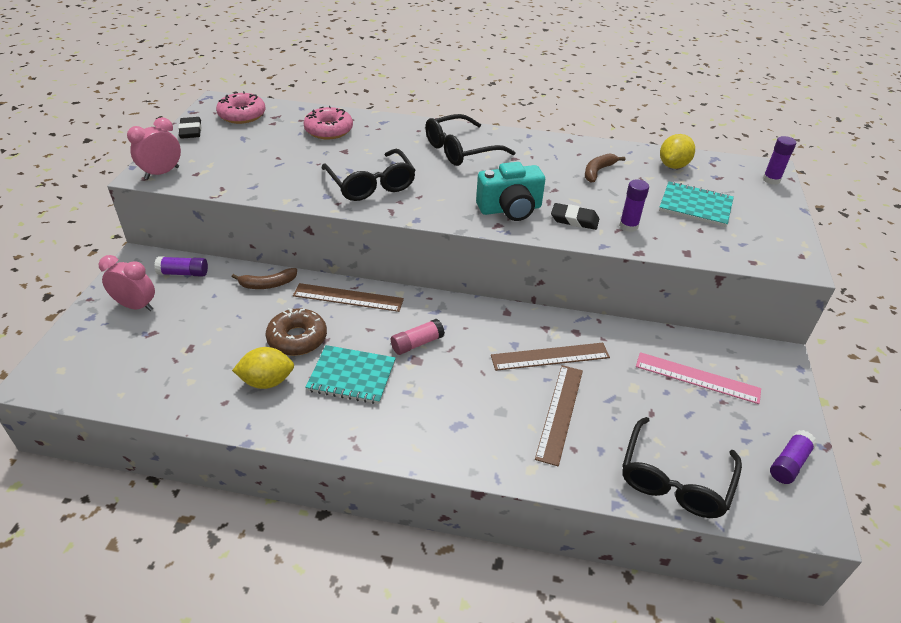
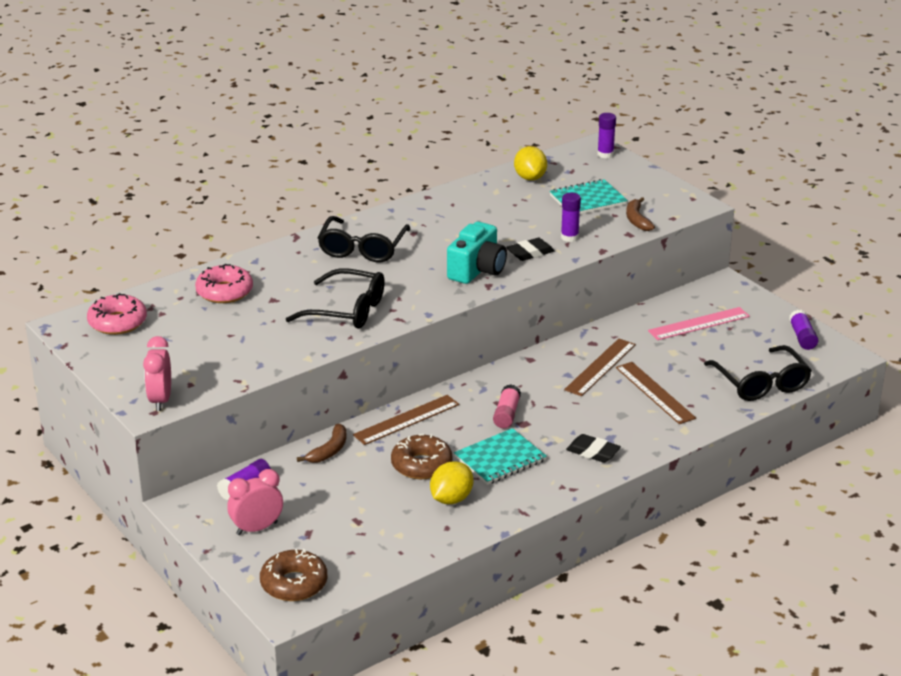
camera: 45 degrees left, 10 degrees down
black eraser [178,117,201,139] -> black eraser moved to [566,434,621,463]
brown banana [585,153,626,182] -> brown banana moved to [626,197,655,231]
none -> brown donut [260,549,327,601]

